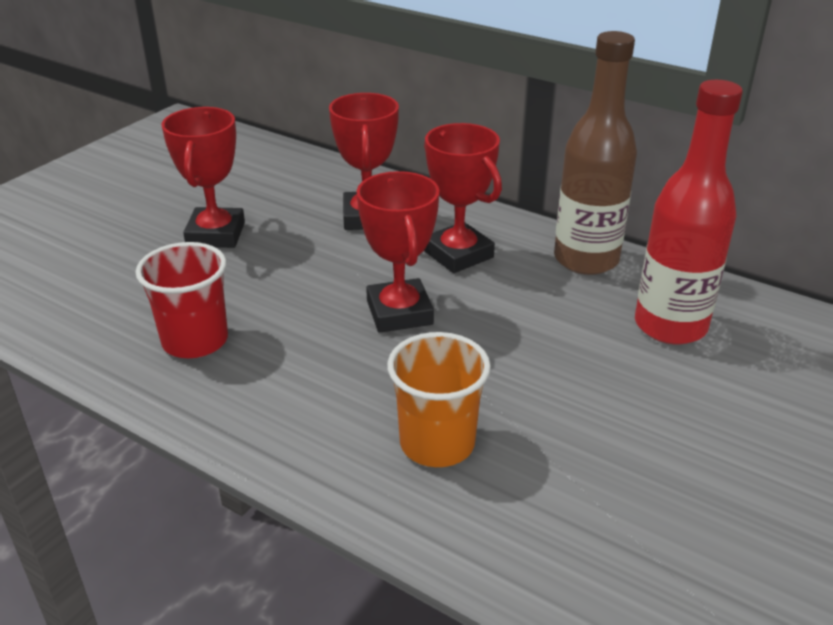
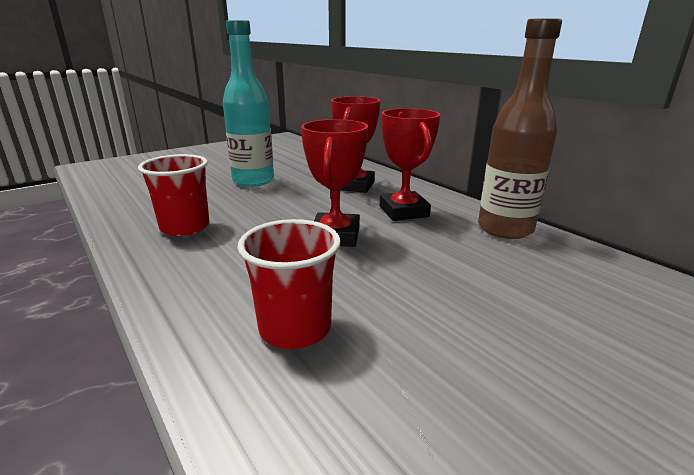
camera: 20 degrees right, 10 degrees down
red trophy [161,107,245,248] -> turquoise bottle [223,20,274,187]
orange cup [387,332,491,467] -> red cup [237,219,341,349]
red bottle [635,80,743,344] -> none

